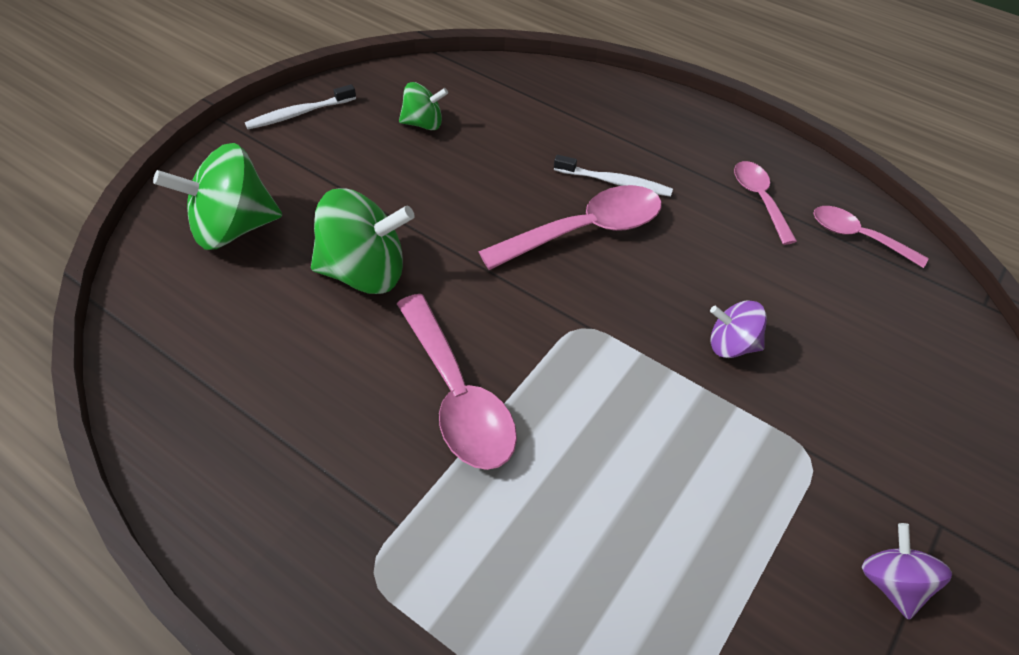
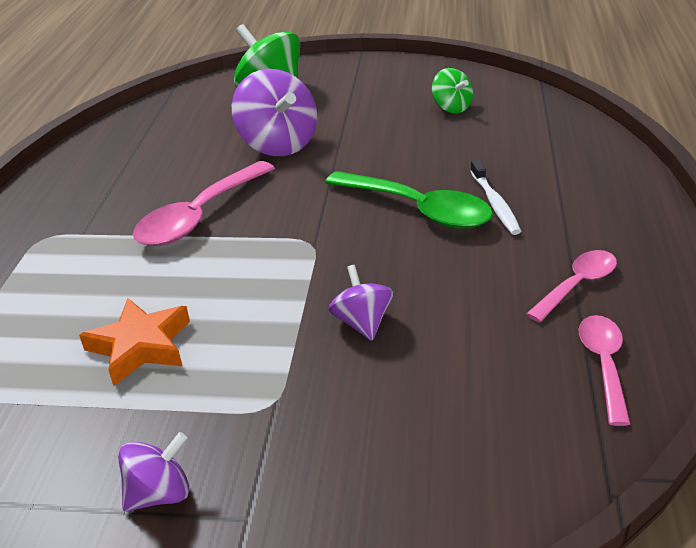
camera: 65 degrees right, 15 degrees down
white toothbrush [245,84,356,129] -> none
green spinning top [311,188,415,294] -> purple spinning top [232,69,317,156]
pink spoon [478,185,662,270] -> green spoon [325,171,493,229]
none -> orange star [79,298,190,386]

